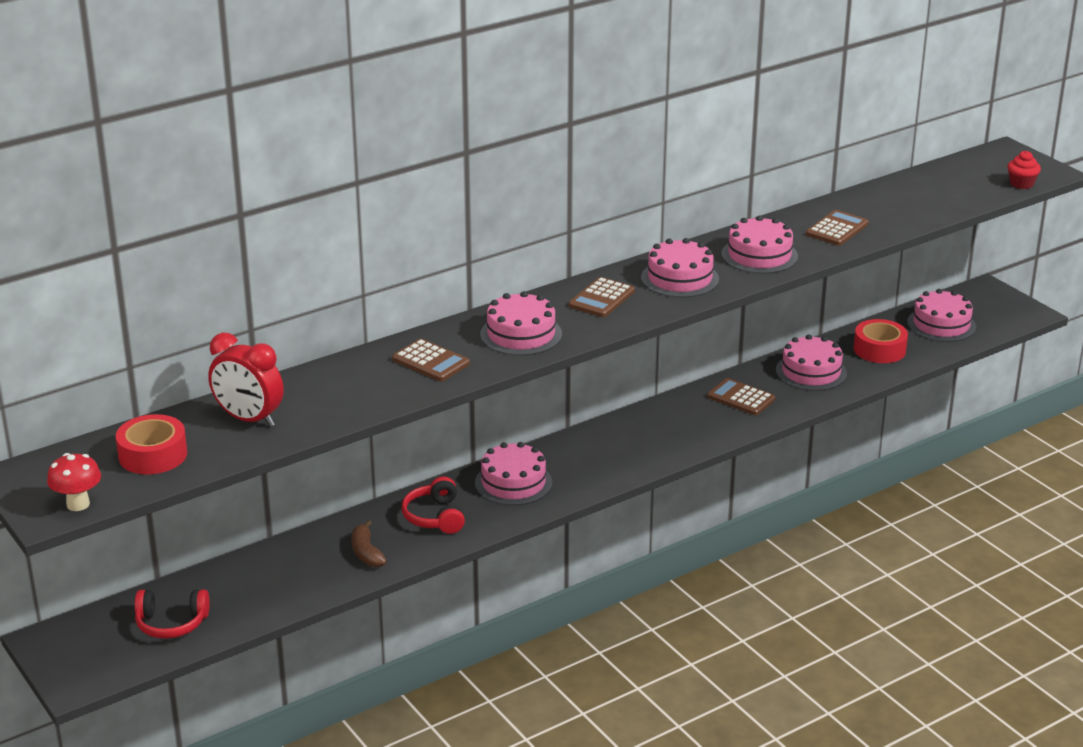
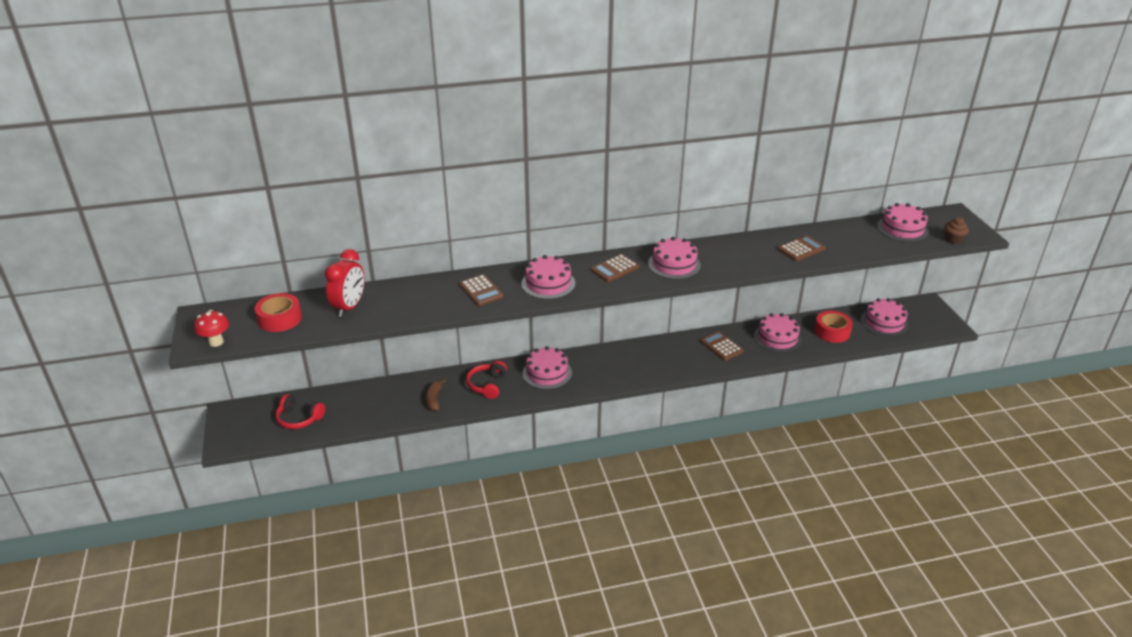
camera: 20 degrees right, 5 degrees up
red clock [208,332,284,427] -> red clock turned 120 degrees counterclockwise [325,249,364,317]
pink cake [722,216,798,274] -> pink cake moved to [877,203,929,242]
red cupcake [1007,151,1041,189] -> brown cupcake [944,217,969,244]

